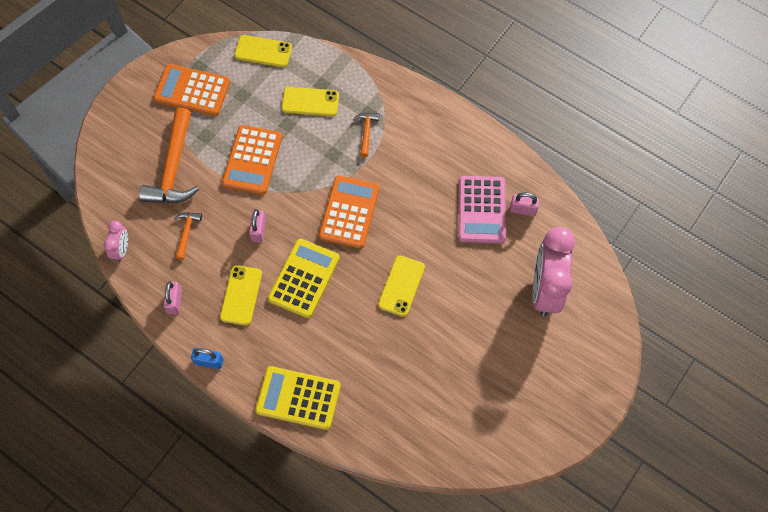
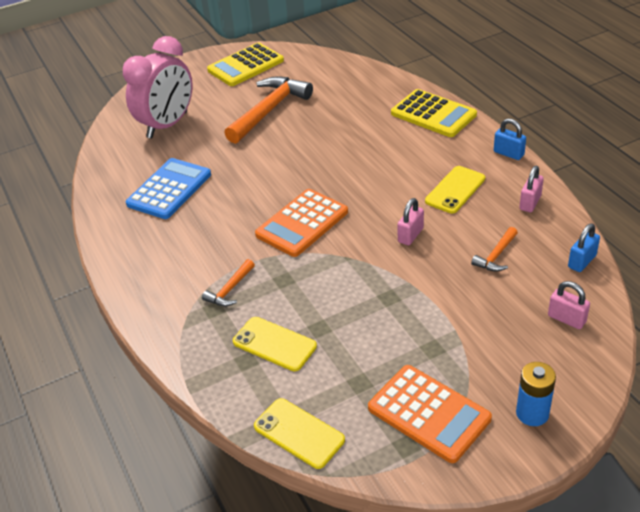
camera: 150 degrees left, 25 degrees down
pink clock [104,221,128,262] -> blue padlock [568,223,600,272]
orange hammer [139,108,199,203] -> orange hammer moved to [225,76,313,144]
orange calculator [222,125,282,195] -> none
yellow calculator [268,239,340,318] -> yellow calculator moved to [207,43,284,86]
yellow phone [378,256,425,317] -> none
pink calculator [459,176,506,244] -> blue calculator [126,158,211,219]
pink padlock [510,192,540,216] -> pink padlock moved to [548,281,590,329]
none -> blue battery [516,362,556,426]

